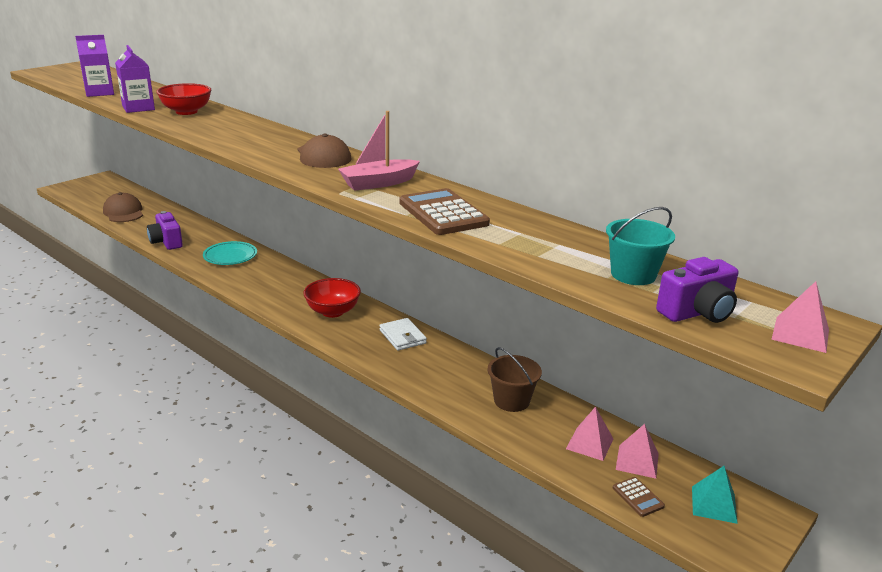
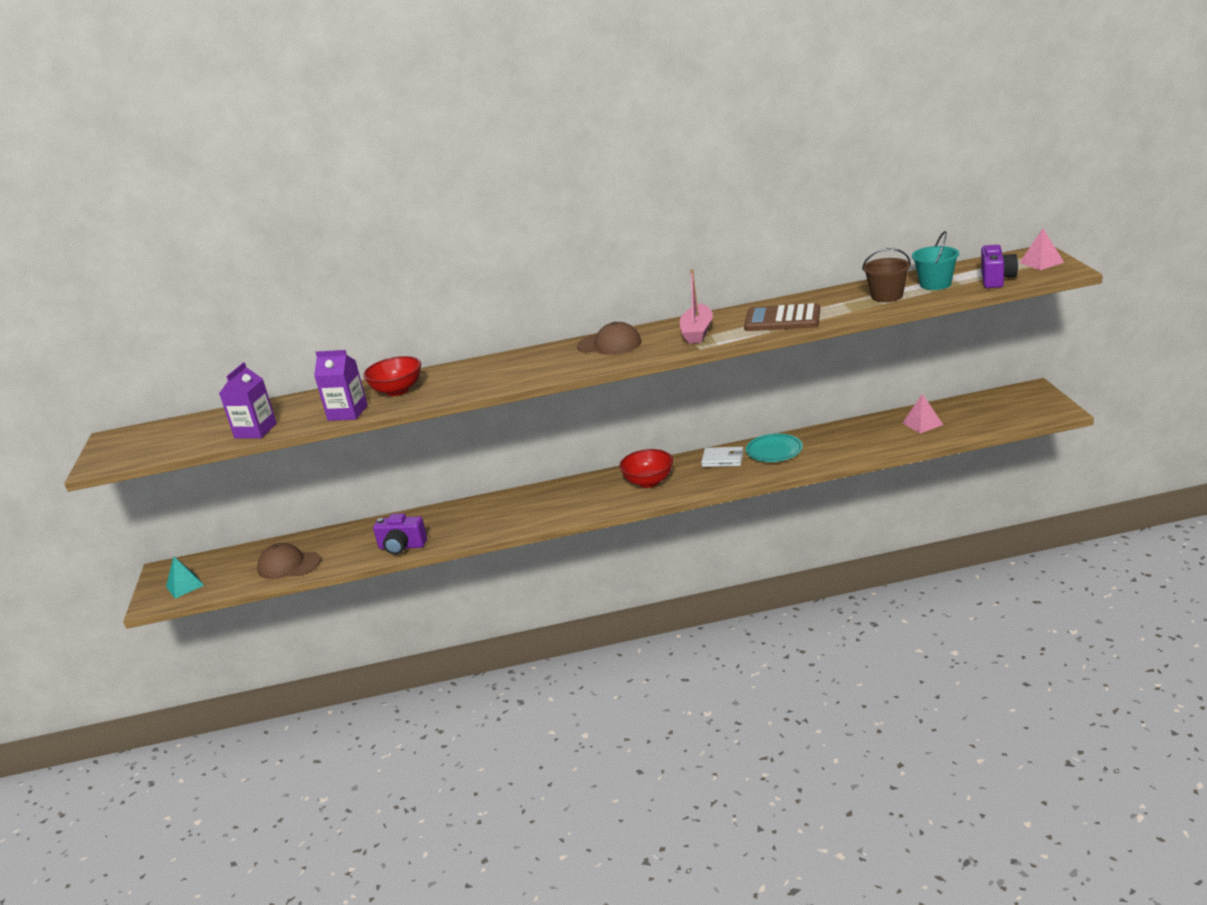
camera: 45 degrees left, 0 degrees up
turquoise plate [203,241,257,265] -> turquoise plate moved to [746,434,803,462]
brown bucket [488,347,542,412] -> brown bucket moved to [862,248,911,302]
brown calculator [613,477,665,517] -> none
pink pyramid [616,424,659,479] -> none
turquoise pyramid [692,466,738,524] -> turquoise pyramid moved to [166,556,204,598]

